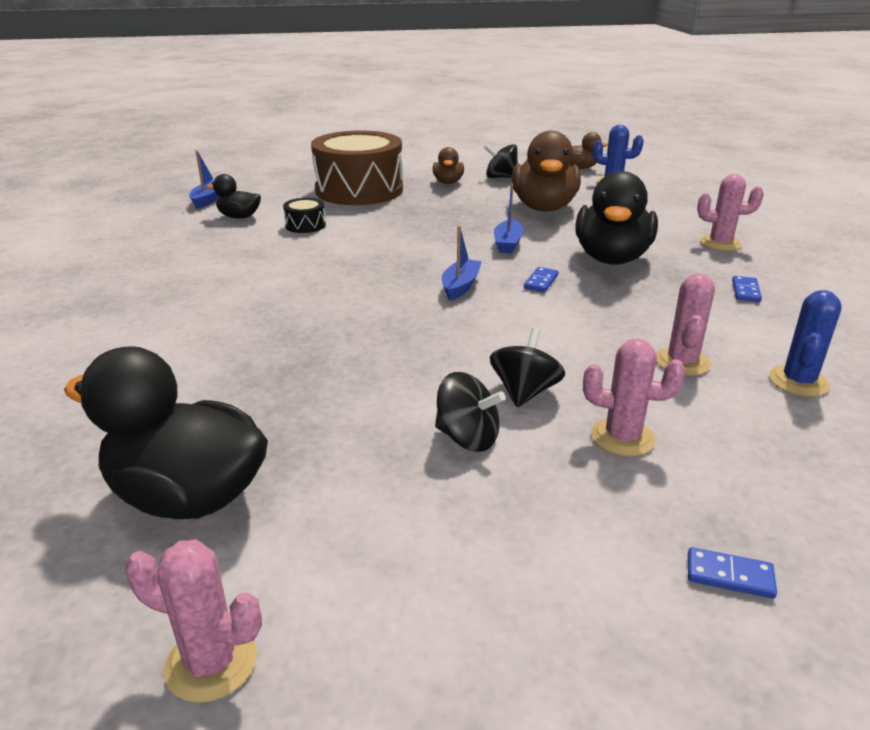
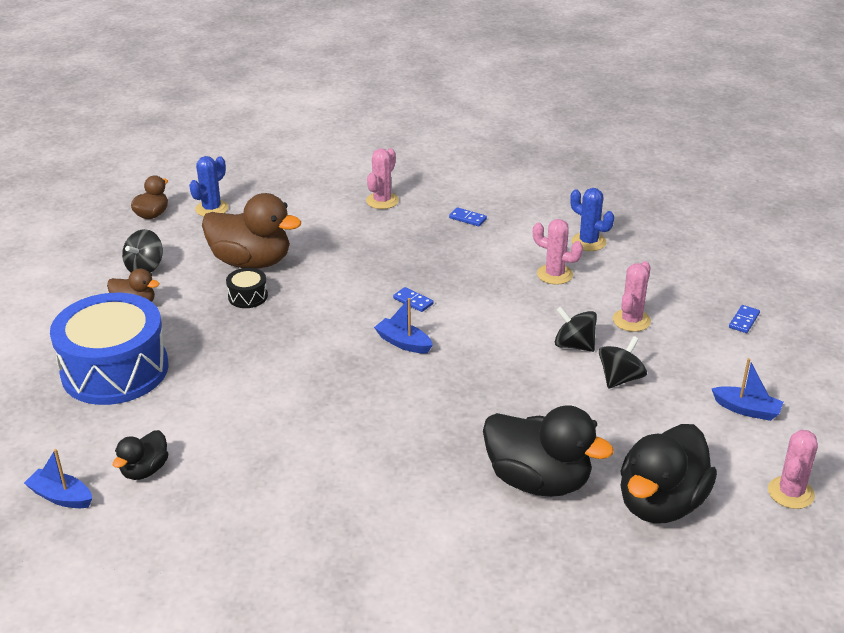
camera: 75 degrees left, 5 degrees up
black drum [283,198,326,233] -> black drum moved to [226,268,268,308]
brown drum [311,130,403,205] -> blue drum [50,293,169,405]
blue boat [494,183,524,254] -> blue boat moved to [712,358,783,421]
black duck [575,171,658,265] -> black duck moved to [483,405,614,497]

